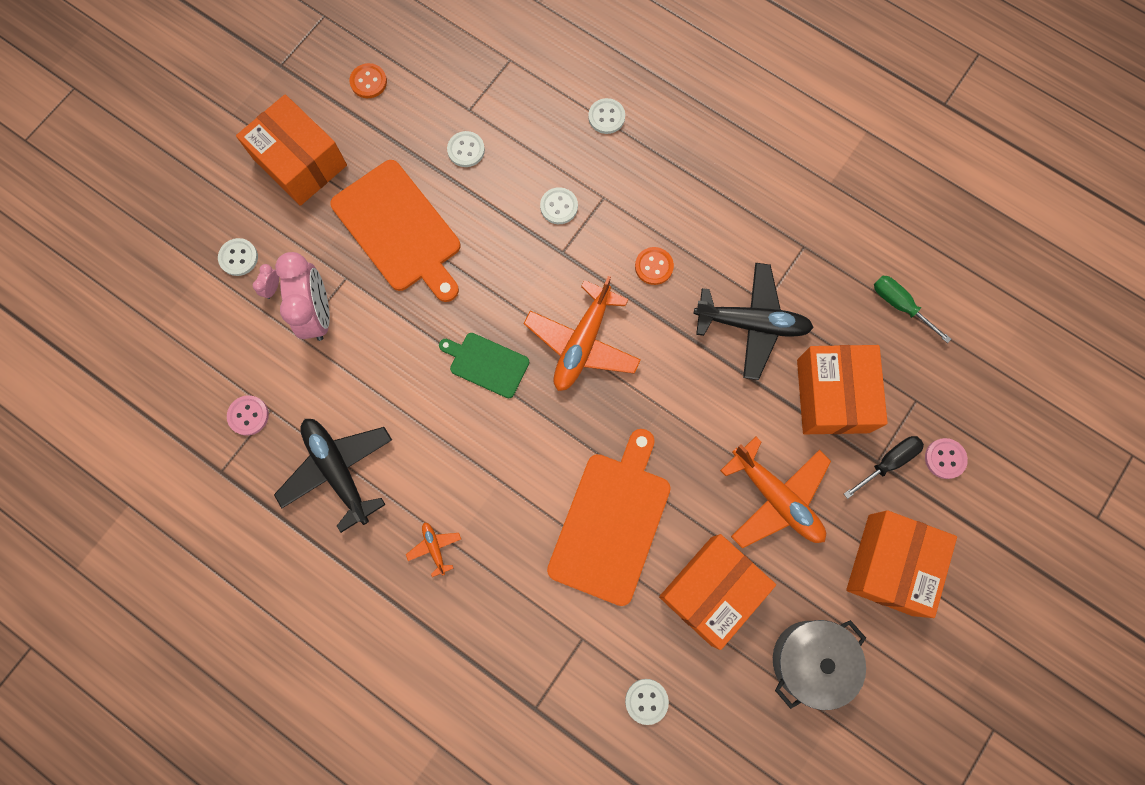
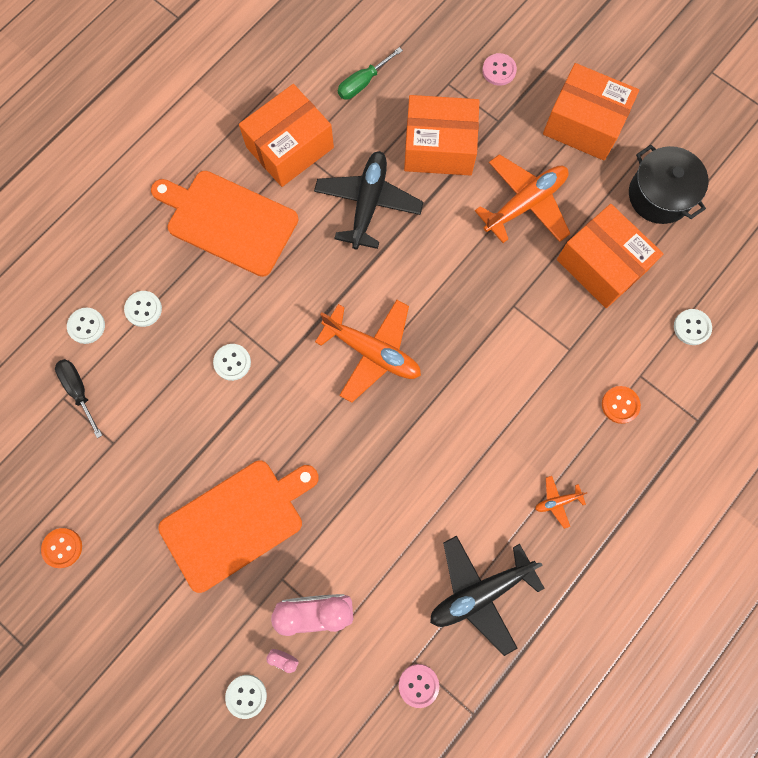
camera: 85 degrees left, 0 degrees up
orange box [236,95,347,206] -> orange box moved to [239,84,334,187]
green cutting board [439,333,529,398] -> none
white button [447,131,485,167] -> white button moved to [67,308,105,344]
orange cutting board [547,429,671,606] -> orange cutting board moved to [151,171,298,277]
orange button [635,247,674,285] -> orange button moved to [602,386,641,424]
grey pot [773,620,866,710] -> black pot [629,145,709,224]
black screwdriver [844,436,924,499] -> black screwdriver moved to [55,359,102,438]

